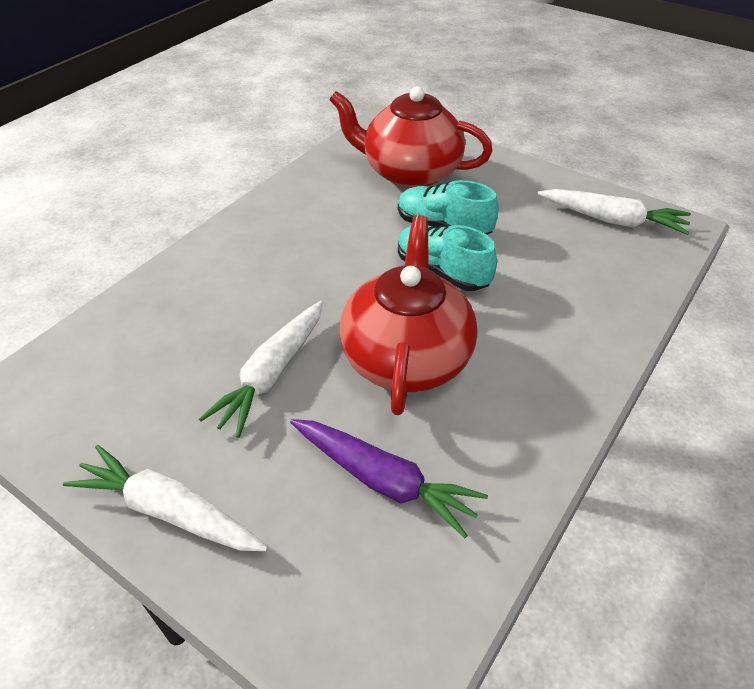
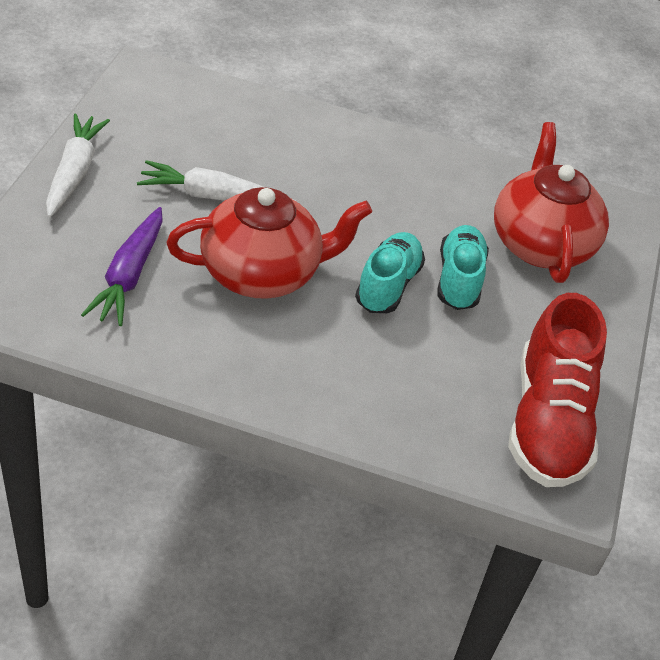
camera: 65 degrees right, 0 degrees up
white carrot [537,189,691,235] -> red shoe [508,293,607,487]

